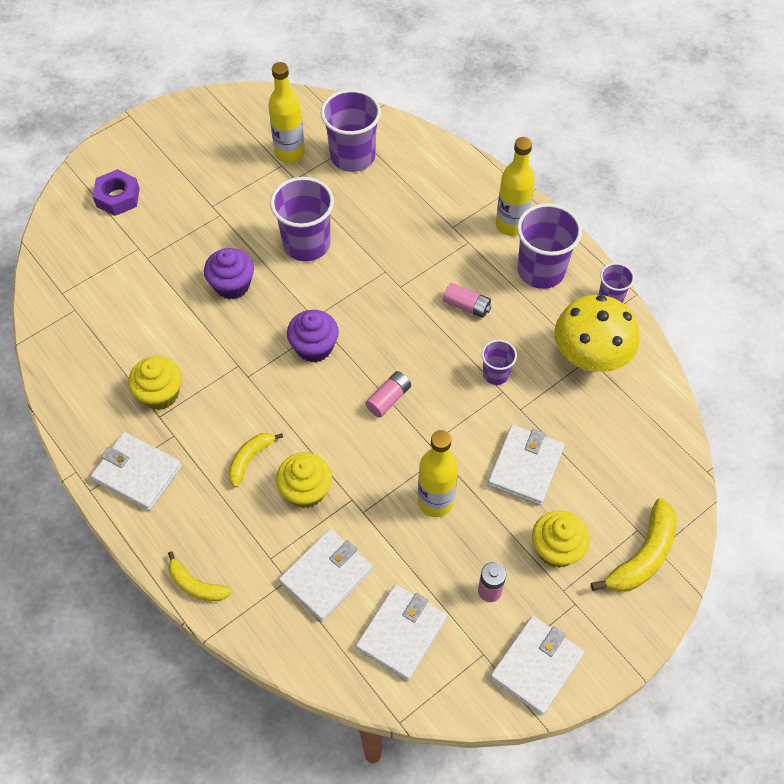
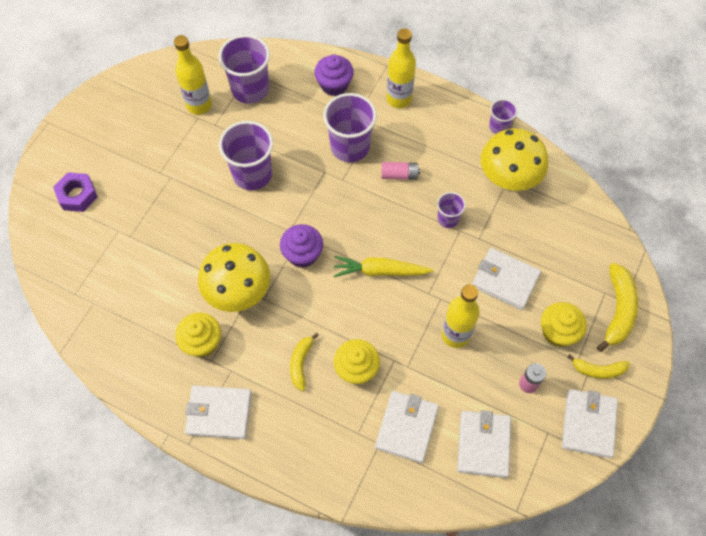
camera: 25 degrees left, 5 degrees up
yellow banana [168,551,232,601] -> yellow banana moved to [567,354,630,379]
purple cupcake [204,248,254,299] -> purple cupcake moved to [314,55,354,96]
pink battery [365,371,411,417] -> yellow carrot [334,256,433,277]
white wallet [488,425,565,505] -> white wallet turned 60 degrees counterclockwise [472,248,541,310]
purple cup [517,203,582,289] -> purple cup moved to [323,93,377,162]
none -> yellow mushroom [198,243,270,312]

